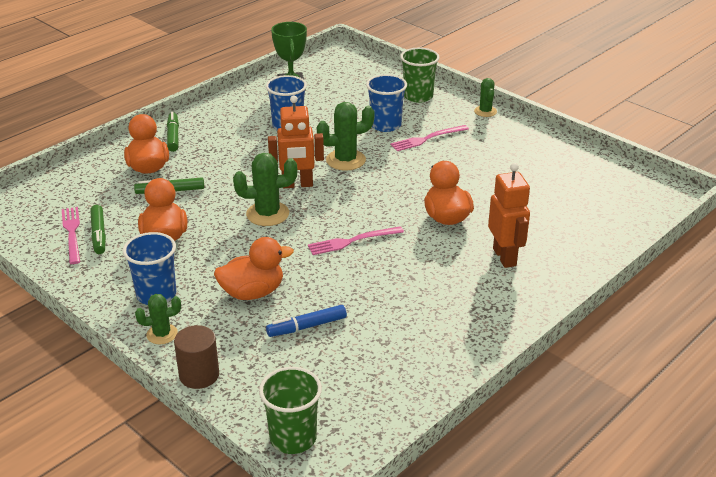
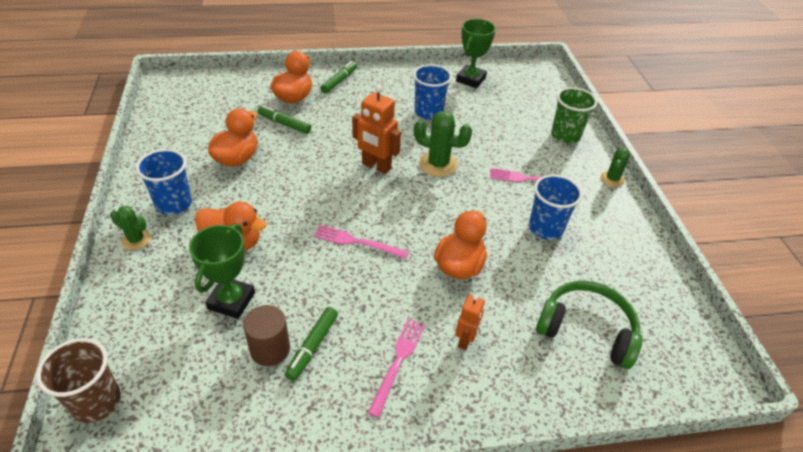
camera: 35 degrees right, 10 degrees up
pink fork [62,207,80,264] -> pink fork moved to [367,318,425,418]
green marker [90,205,106,254] -> green marker moved to [285,307,338,381]
brown cylinder [174,325,219,389] -> brown cylinder moved to [243,305,290,366]
green cactus [233,153,297,226] -> none
green cup [259,367,322,454] -> brown cup [36,338,121,423]
blue marker [266,305,347,337] -> green trophy [189,224,255,319]
blue cup [366,74,407,132] -> blue cup moved to [529,175,582,240]
orange robot [488,163,530,268] -> orange robot [455,294,485,350], size x0.61
none -> green headphones [536,280,643,369]

